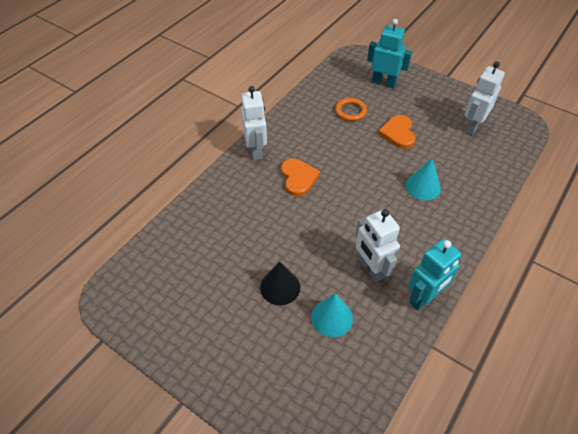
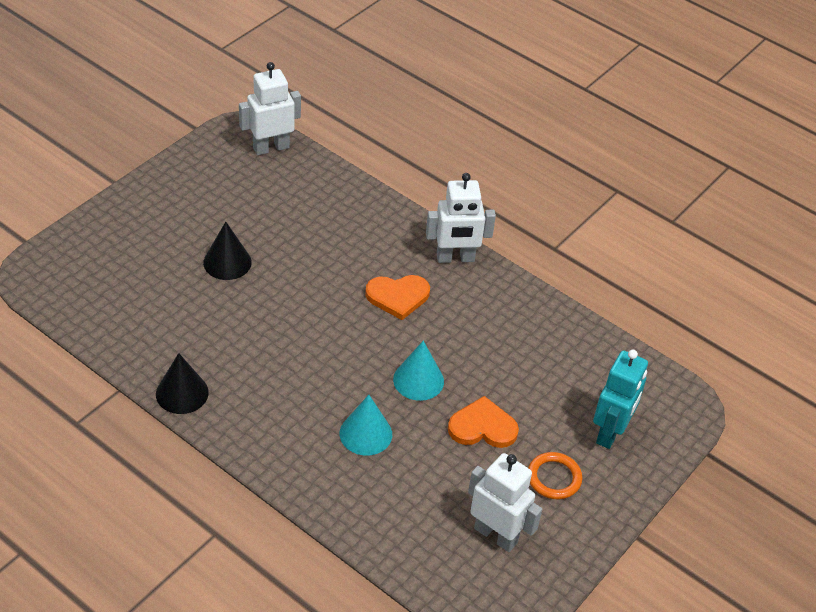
camera: 90 degrees right, 5 degrees down
turquoise cone [311,293,353,337] -> turquoise cone moved to [393,341,444,401]
orange ring [335,98,367,121] -> orange ring moved to [528,452,582,499]
white robot [355,209,400,282] -> white robot moved to [239,62,301,155]
turquoise robot [408,239,461,310] -> black cone [156,353,209,414]

